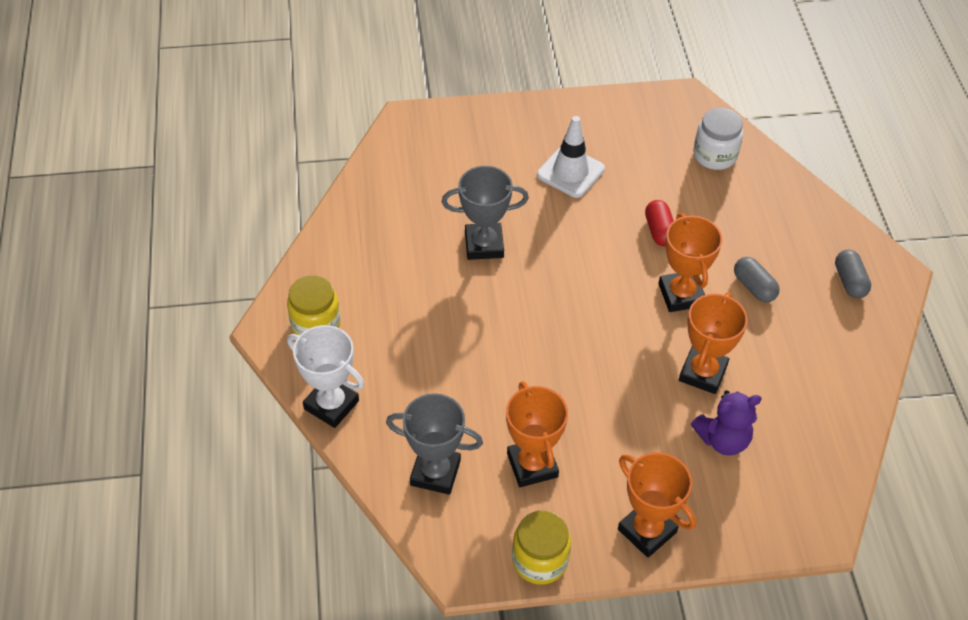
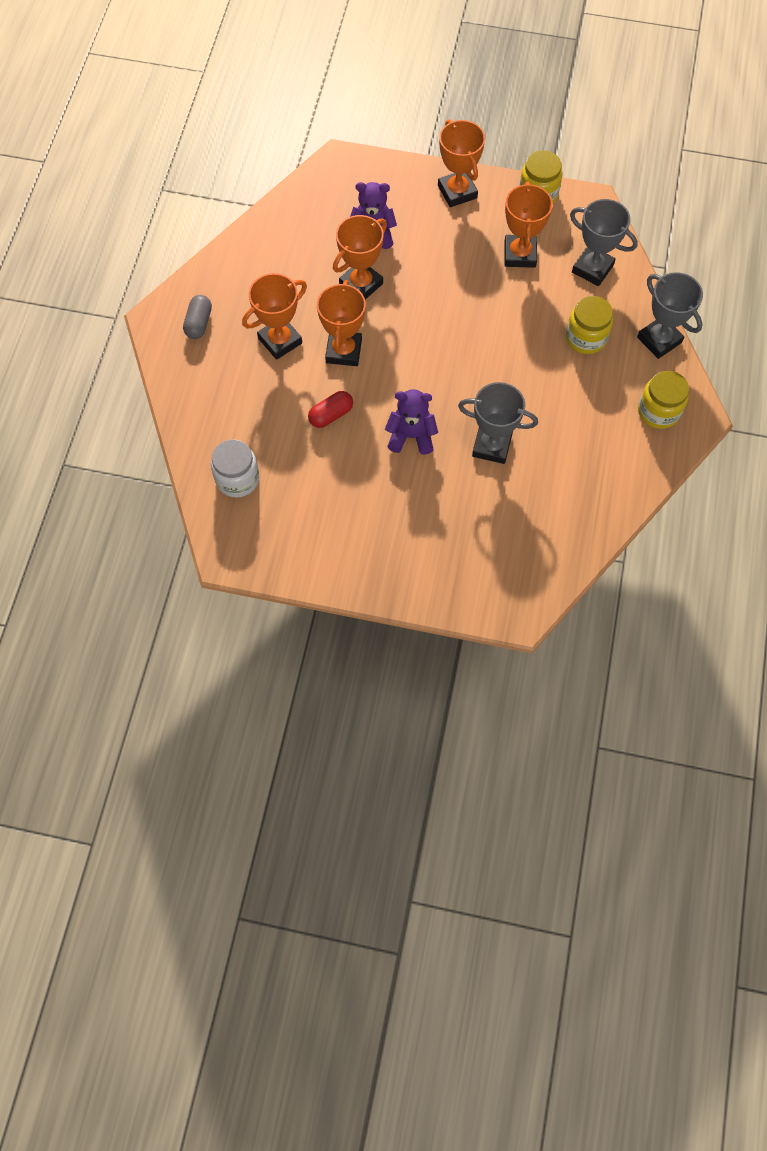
camera: 160 degrees left, 15 degrees up
white trophy [287,325,364,428] -> grey trophy [637,272,703,359]
white traffic cone [537,116,605,198] -> none
red capsule [645,200,674,247] -> red capsule turned 45 degrees clockwise [308,391,353,428]
grey capsule [734,257,780,302] -> orange trophy [242,273,307,360]
none -> purple teddy bear [385,389,438,455]
none -> yellow jar [566,296,613,354]

